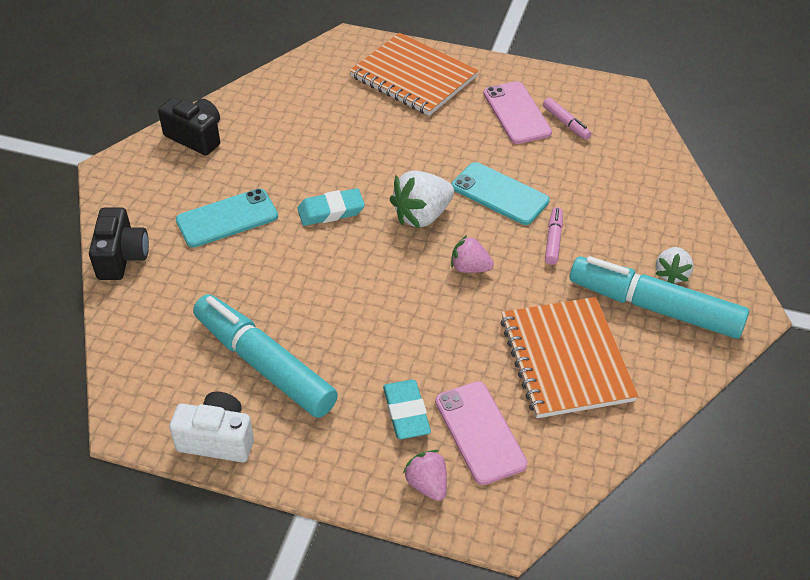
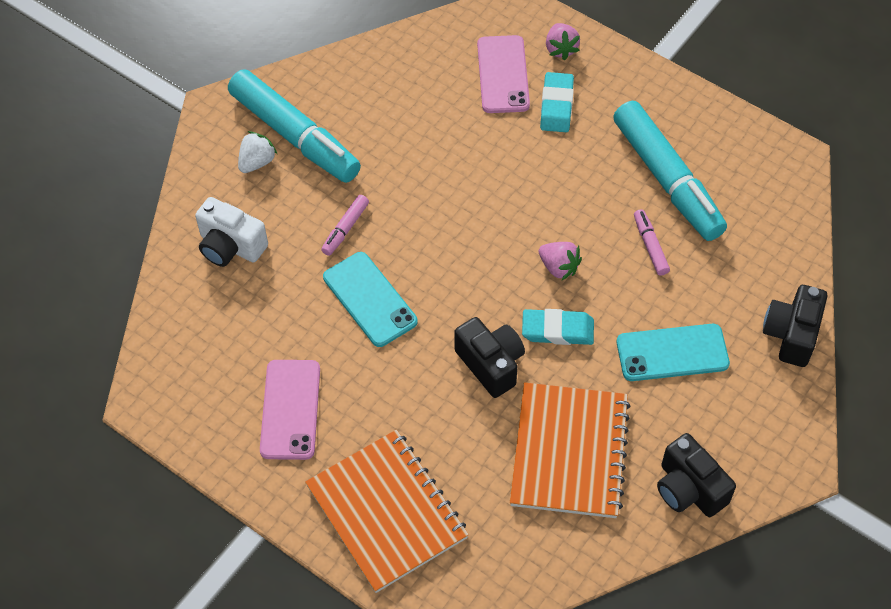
camera: 160 degrees left, 10 degrees up
white camera [169,392,254,462] -> white camera moved to [195,197,268,267]
white strawberry [390,170,454,228] -> none
pink strawberry [451,235,494,273] -> pink strawberry moved to [538,242,582,280]
orange notebook [500,297,638,418] -> orange notebook moved to [510,382,630,518]
pink marker [543,98,592,140] -> pink marker moved to [634,209,670,276]
none -> black camera [454,317,525,398]

